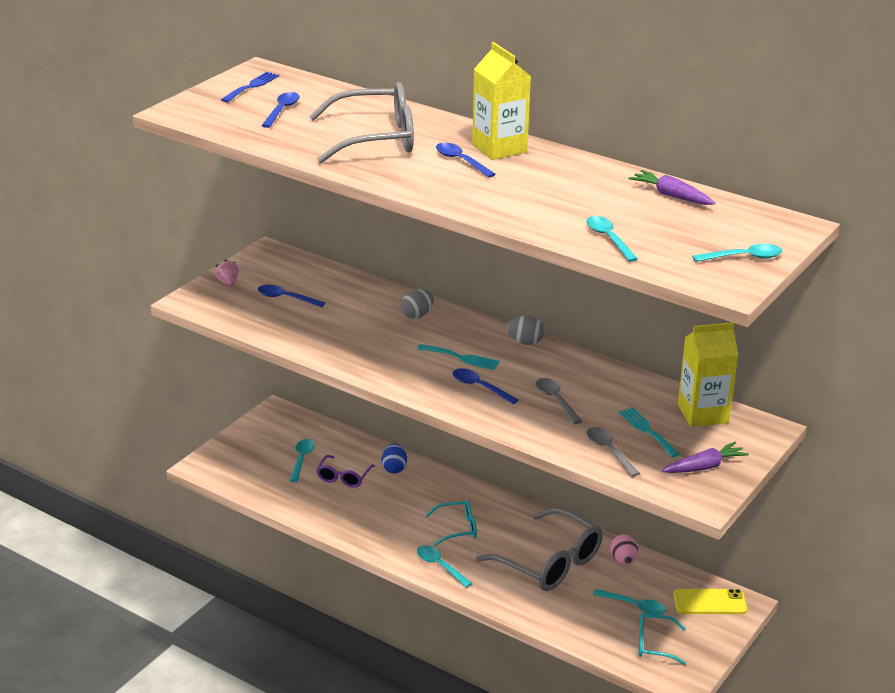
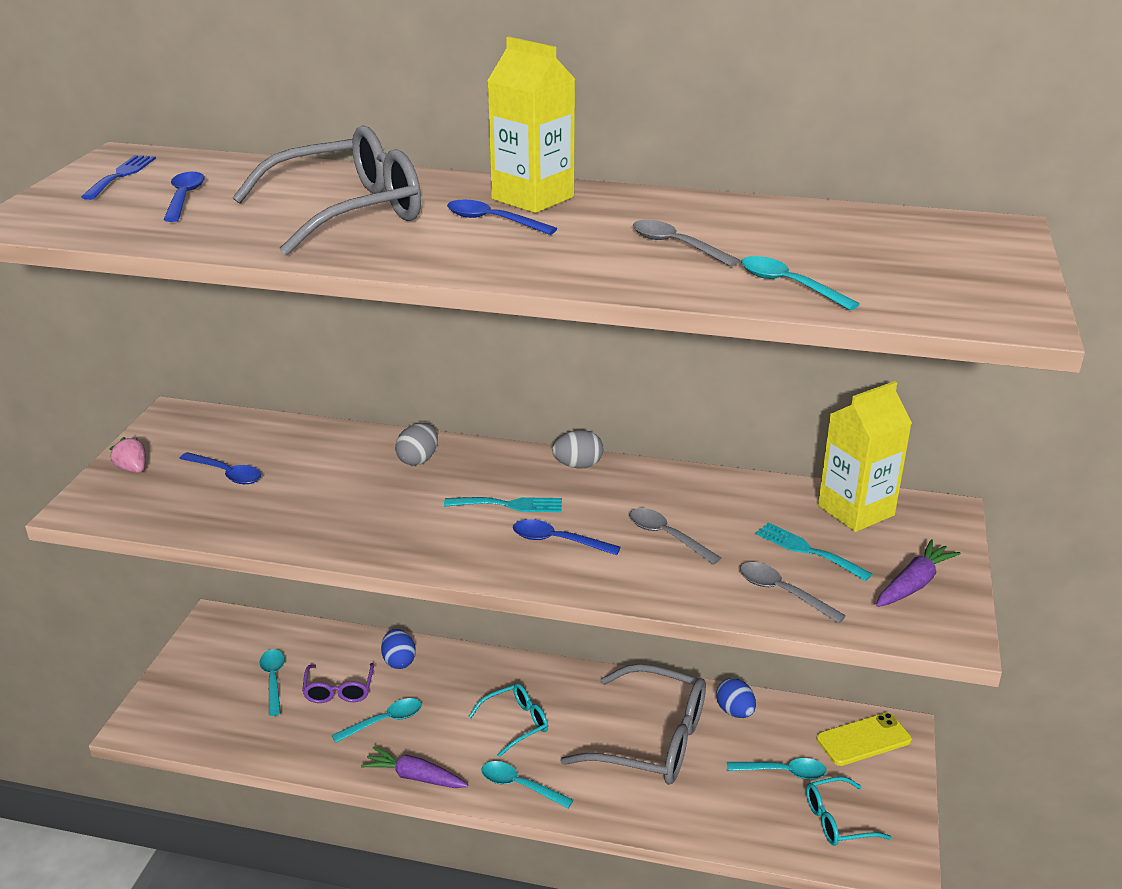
camera: 20 degrees left, 0 degrees up
blue spoon [258,285,325,307] -> blue spoon turned 150 degrees counterclockwise [179,452,261,484]
pink egg [610,534,638,565] -> blue egg [716,678,756,718]
purple carrot [628,170,715,205] -> purple carrot moved to [361,747,468,788]
turquoise spoon [692,244,782,262] -> turquoise spoon moved to [332,698,422,743]
none -> grey spoon [633,220,740,267]

